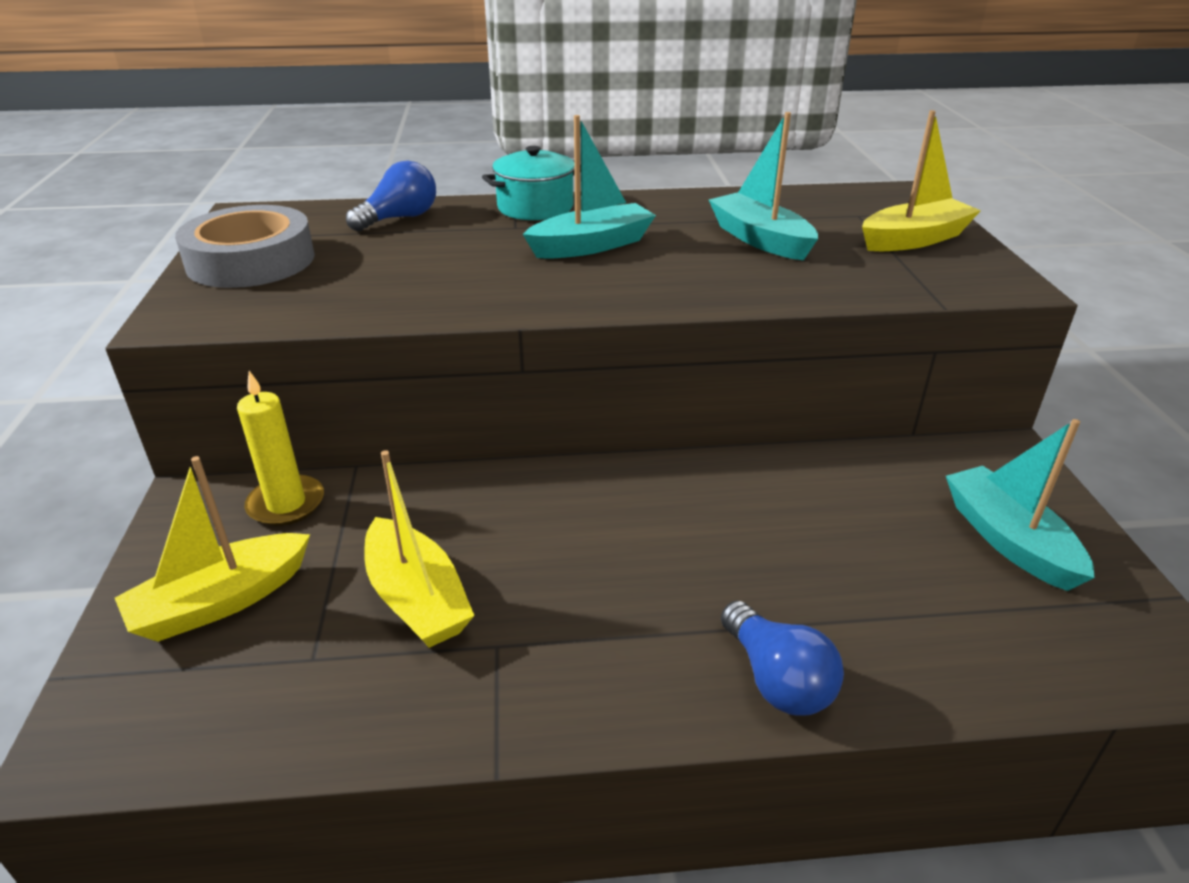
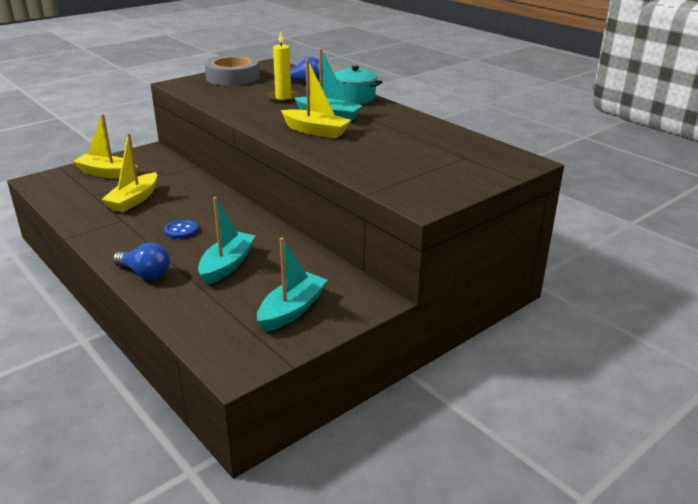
camera: 55 degrees right, 5 degrees down
yellow candle [237,371,324,526] -> yellow candle moved to [267,31,299,103]
turquoise boat [709,112,818,261] -> turquoise boat moved to [198,197,256,285]
blue light bulb [721,601,844,716] -> blue light bulb turned 90 degrees counterclockwise [113,243,170,280]
yellow boat [862,110,981,251] -> yellow boat moved to [281,59,351,138]
none -> blue button [164,219,198,239]

